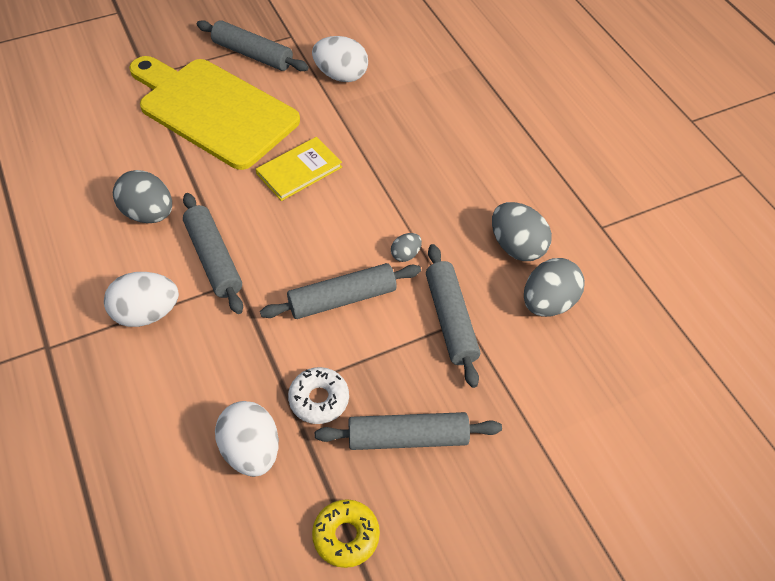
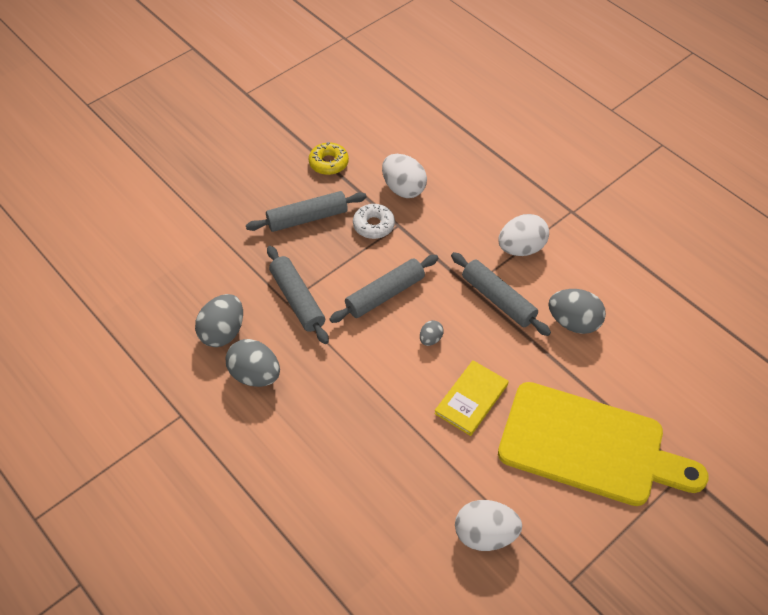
camera: 165 degrees right, 0 degrees up
grey rolling pin [197,20,309,71] -> none
grey egg [391,233,422,262] -> grey egg moved to [420,320,444,346]

